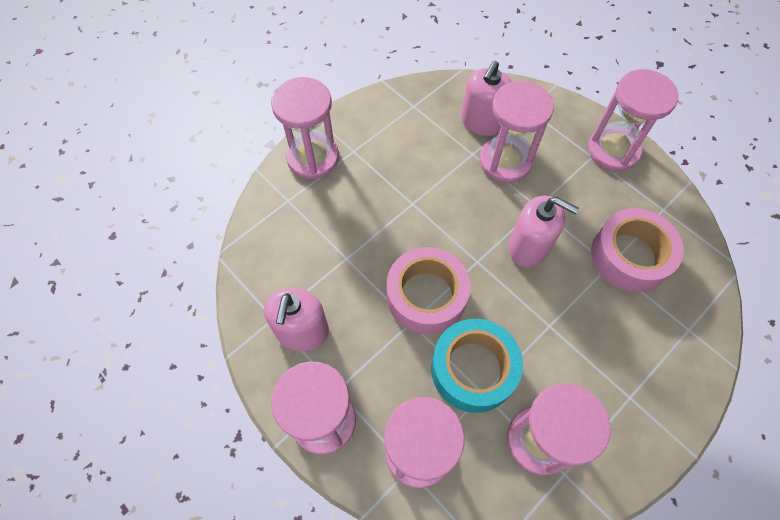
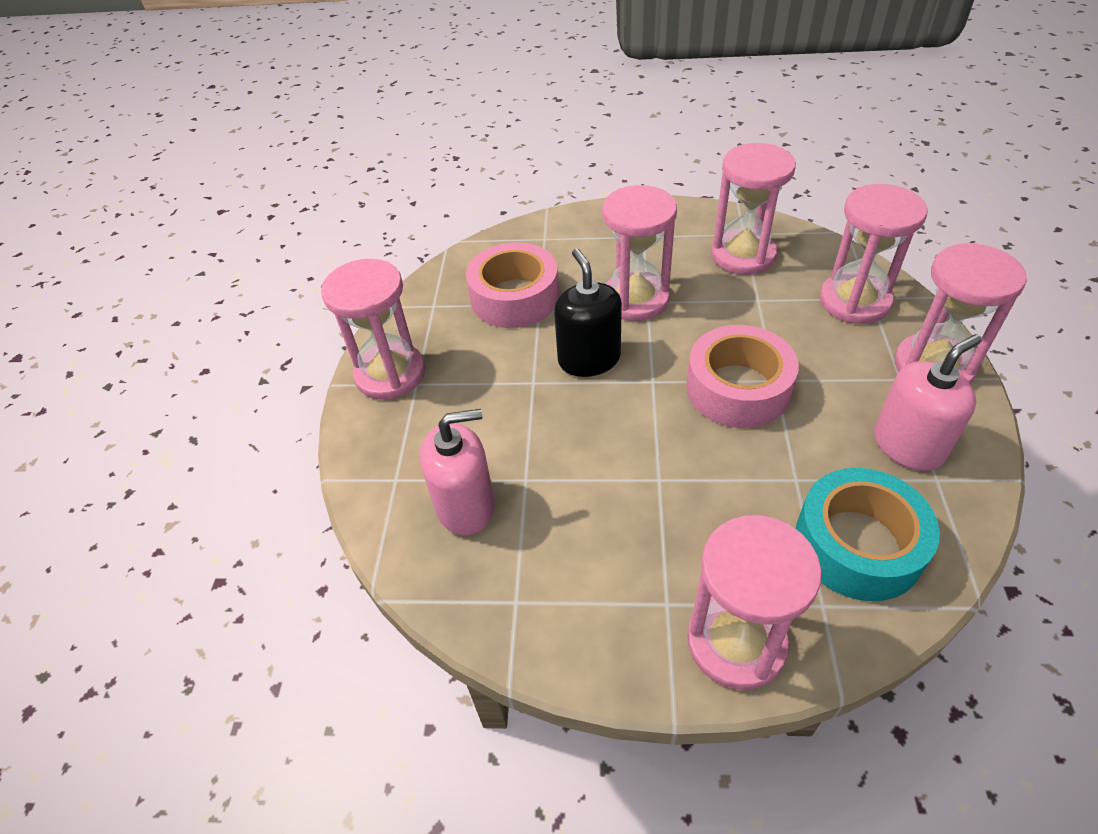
camera: 130 degrees left, 15 degrees down
turquoise tape [431,319,523,413] -> turquoise tape moved to [796,468,940,601]
pink hourglass [480,81,554,183] -> pink hourglass moved to [602,185,677,321]
pink soap dispenser [508,196,579,268] -> black soap dispenser [554,249,622,377]

